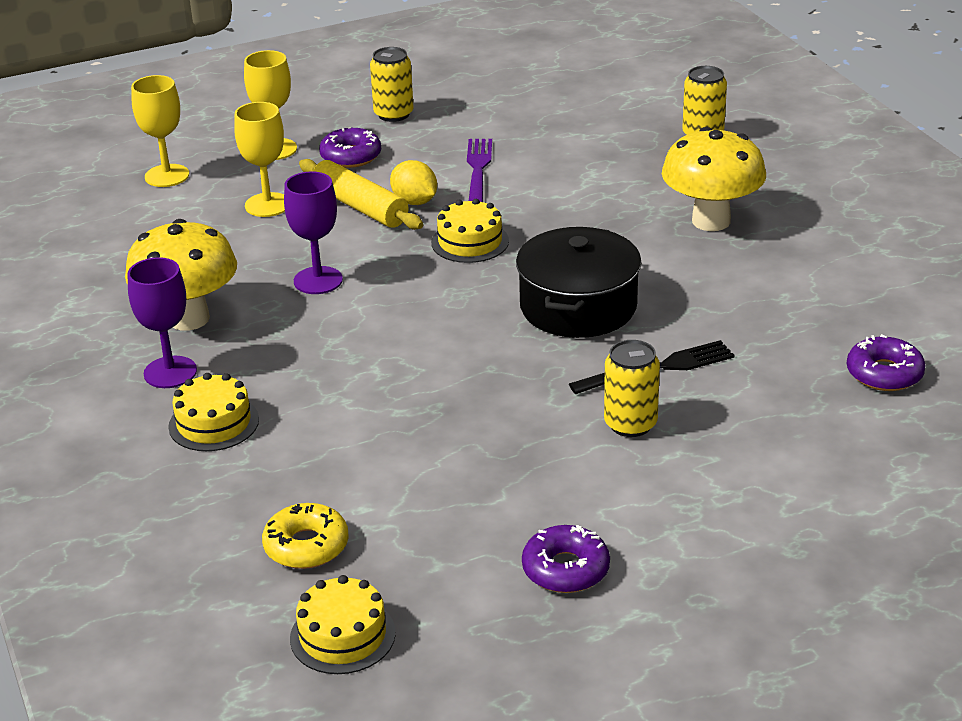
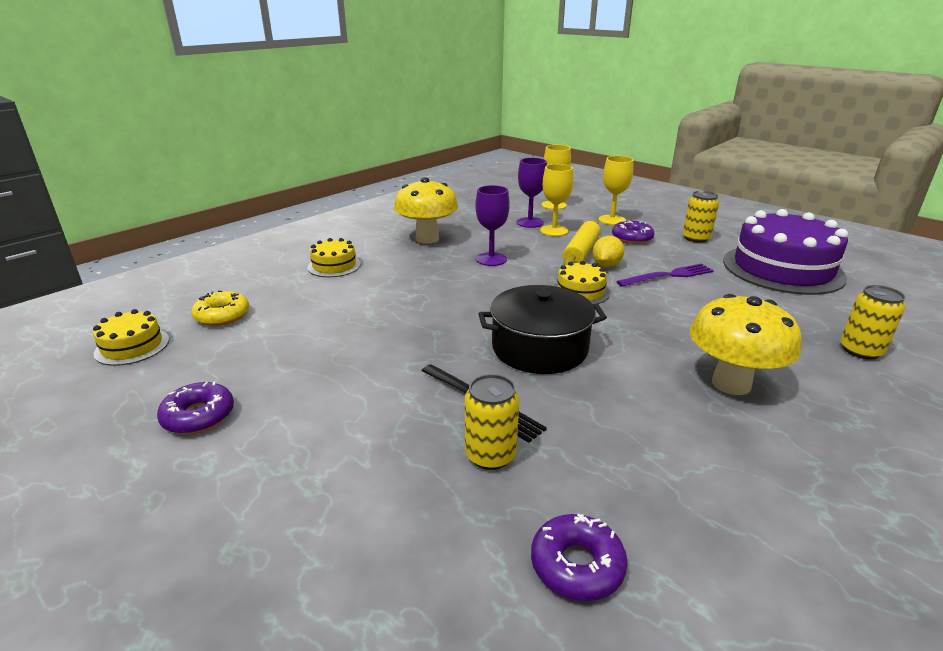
camera: 65 degrees right, 5 degrees down
purple goblet [127,257,197,388] -> purple goblet moved to [516,158,547,228]
yellow can [604,340,660,437] -> yellow can moved to [465,374,519,470]
none -> purple cake [723,209,848,295]

